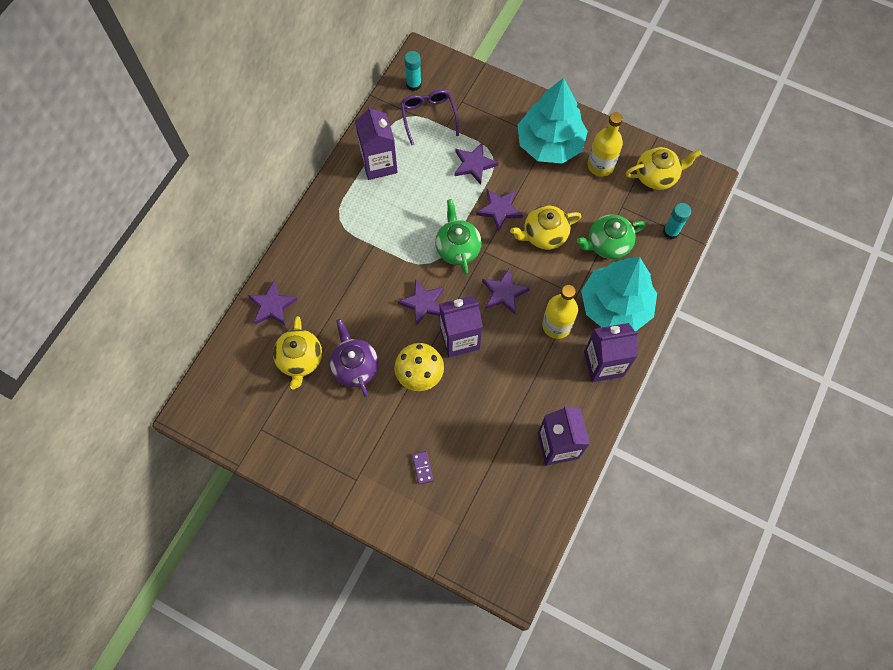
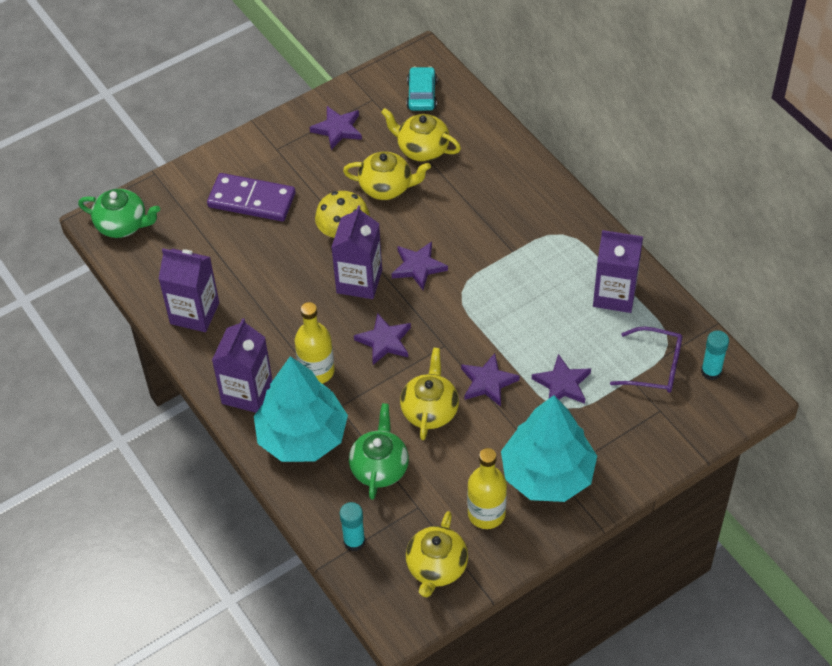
camera: 120 degrees right, 15 degrees down
purple star [248,281,297,325] -> purple star moved to [309,106,362,150]
purple teapot [330,319,379,397] -> yellow teapot [343,152,431,200]
purple domino [412,451,434,485] -> purple domino [207,173,296,221], size x2.46
green teapot [435,199,482,275] -> green teapot moved to [78,189,160,238]
none -> turquoise car [406,66,437,111]

